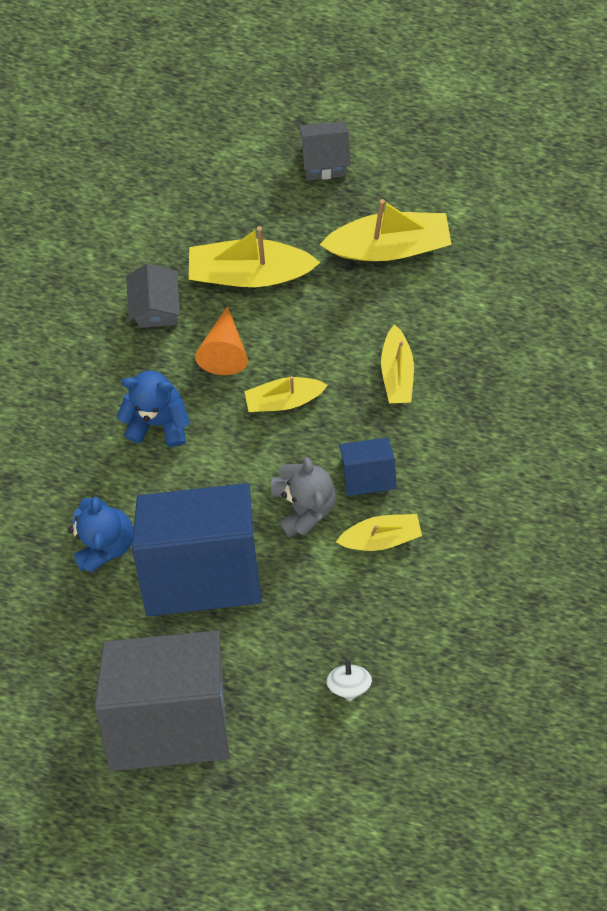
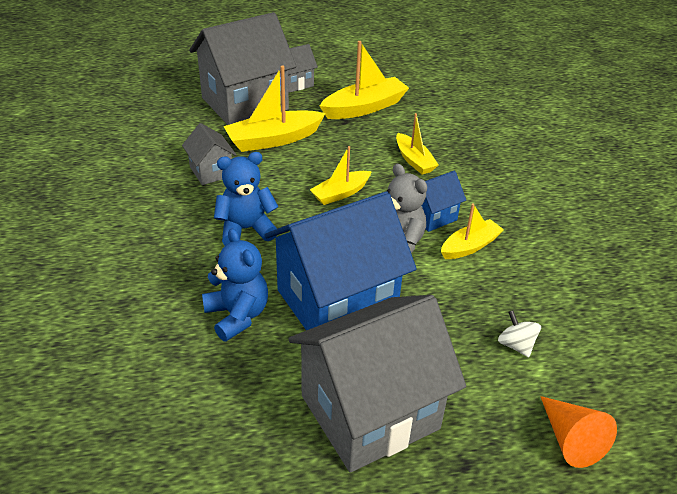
camera: 25 degrees left, 35 degrees down
orange cone [195,306,248,375] -> orange cone moved to [540,396,617,468]
none -> grey house [189,12,297,125]

